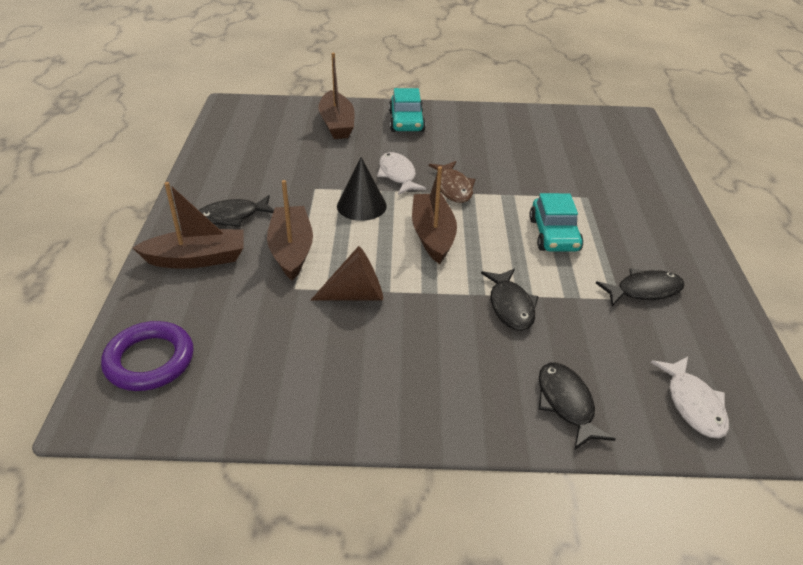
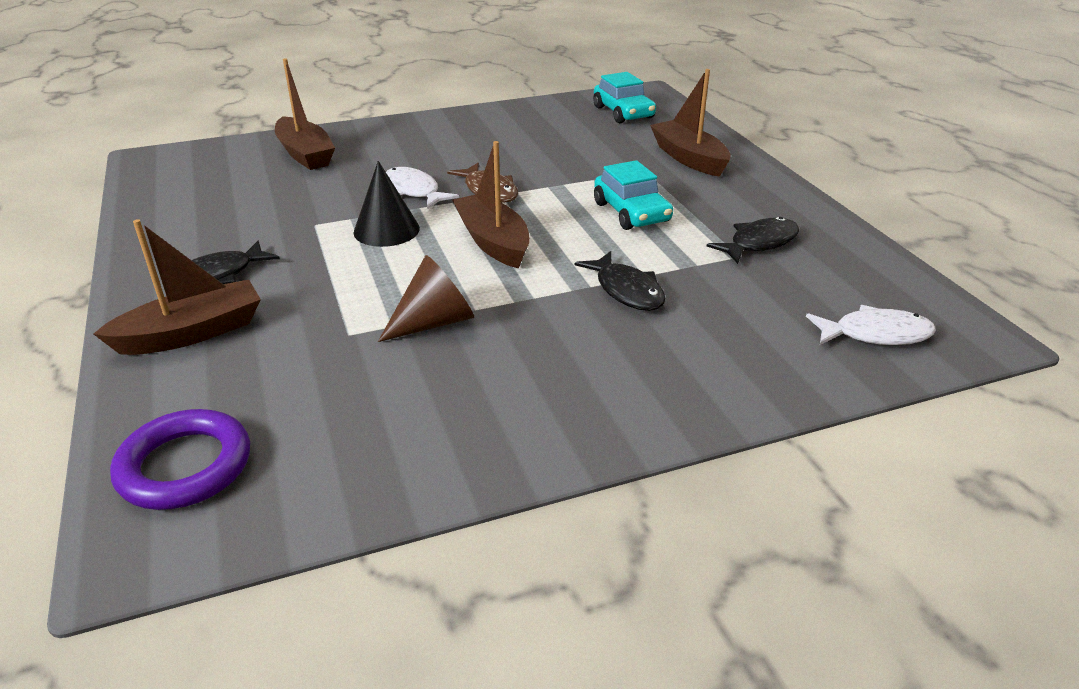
camera: 20 degrees left, 5 degrees down
brown boat [267,180,313,281] -> brown boat moved to [650,69,731,177]
turquoise car [389,88,426,132] -> turquoise car moved to [593,72,656,123]
black fish [539,363,615,449] -> none
white fish [651,357,729,438] -> white fish turned 60 degrees counterclockwise [806,305,936,345]

